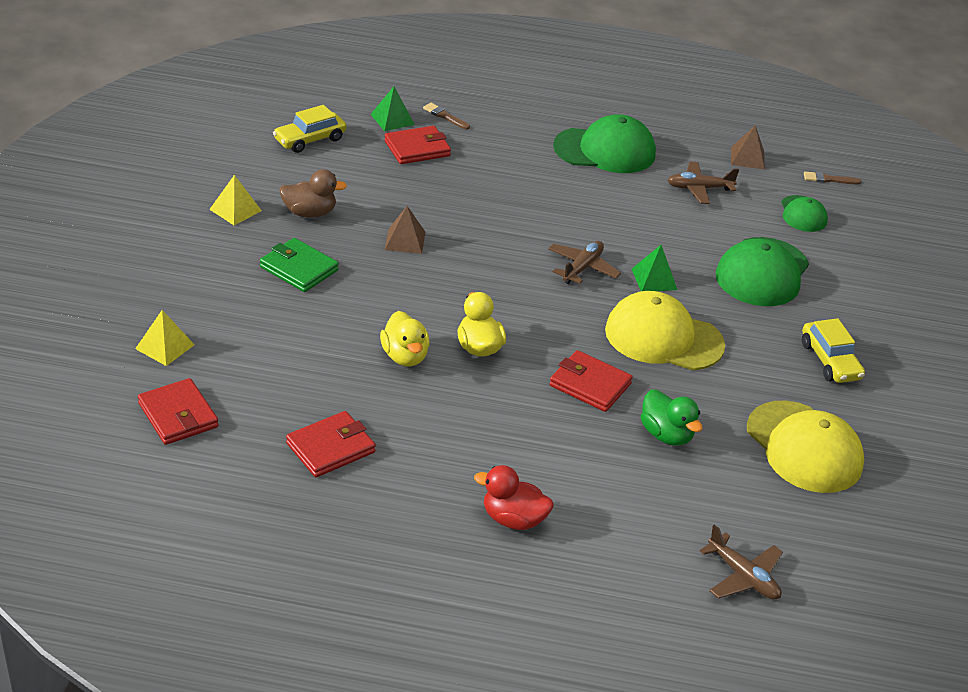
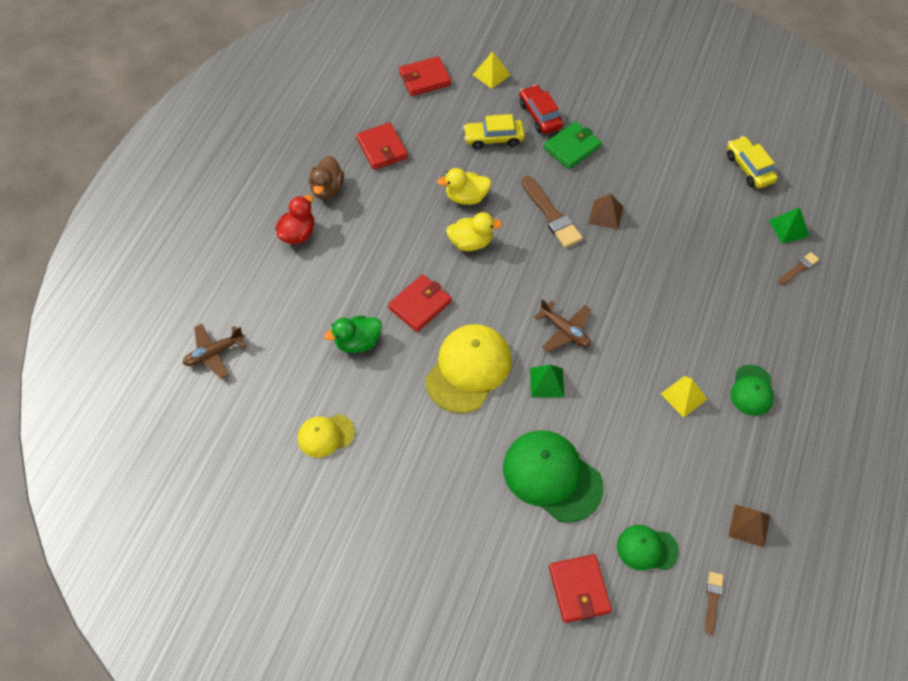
camera: 105 degrees right, 20 degrees up
yellow pyramid [209,175,262,225] -> yellow pyramid moved to [661,376,707,418]
brown duck [279,169,347,218] -> brown duck moved to [309,156,344,199]
red wallet [384,126,451,164] -> red wallet moved to [549,554,612,623]
green cap [553,114,656,173] -> green cap [731,365,774,416], size x0.56
brown plane [667,162,739,204] -> none
yellow cap [747,401,864,493] -> yellow cap [298,414,355,458], size x0.56
yellow car [802,318,865,383] -> yellow car moved to [463,114,525,149]
none -> red car [520,84,563,134]
none -> brown brush [521,176,583,248]

